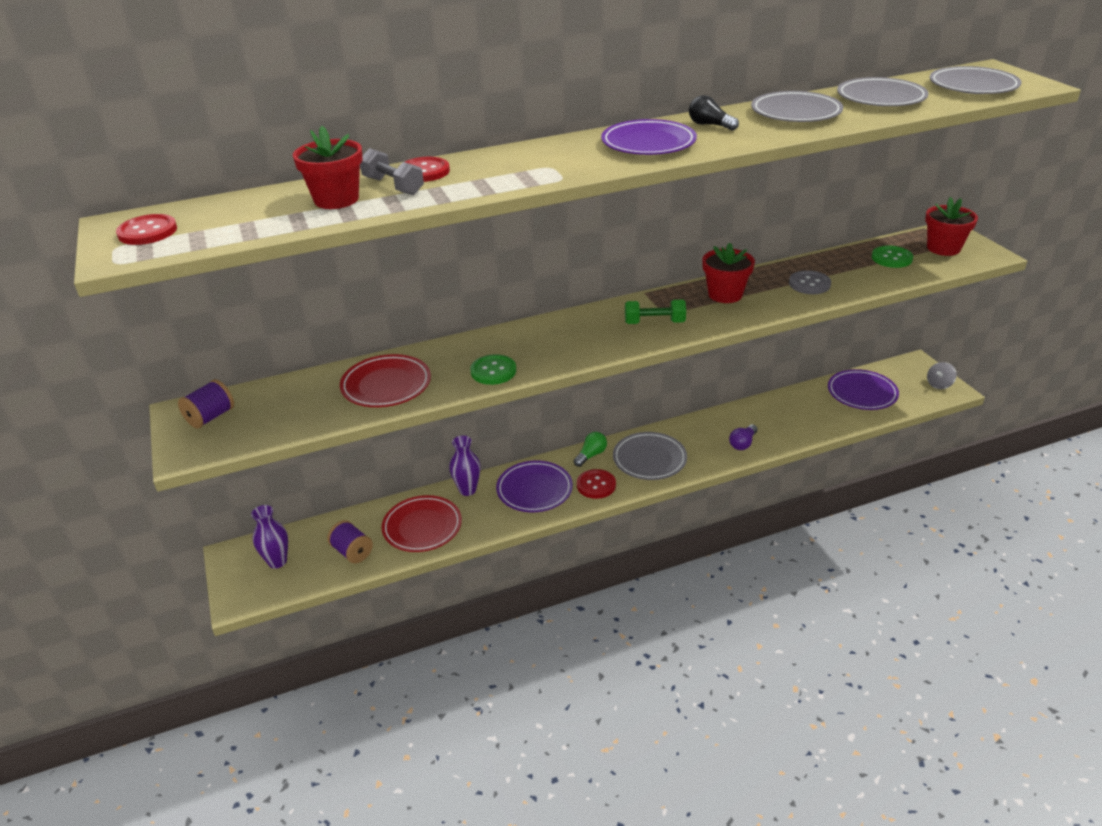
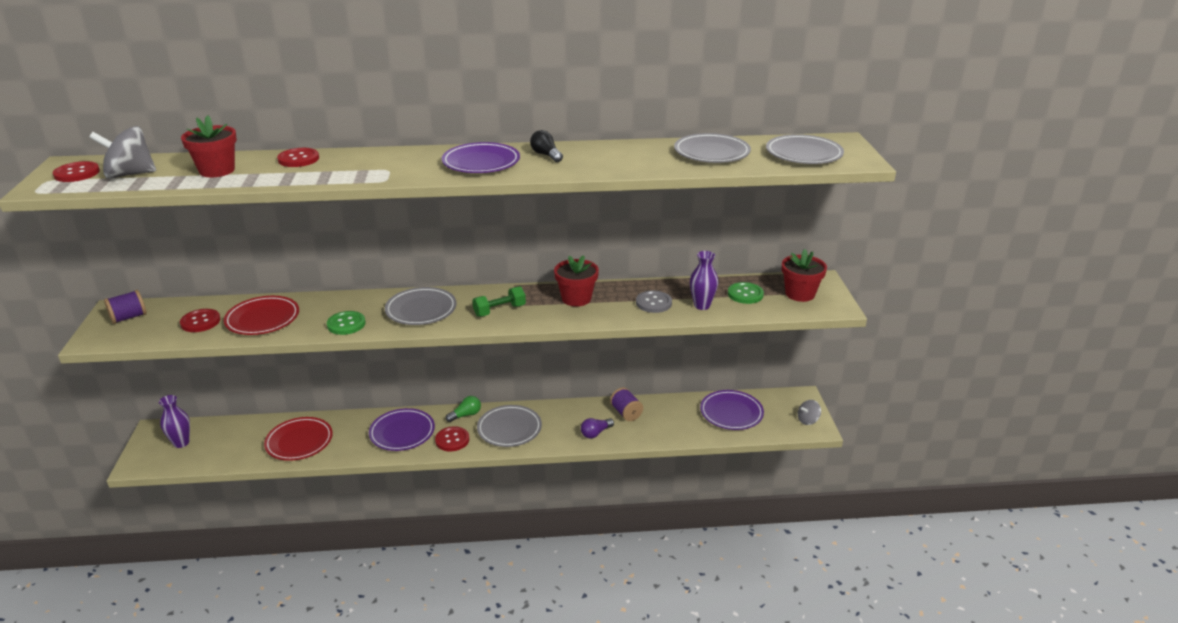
camera: 15 degrees right, 5 degrees down
purple spool [327,520,373,563] -> purple spool moved to [610,387,643,421]
grey dumbbell [360,148,424,195] -> none
purple vase [449,435,481,496] -> purple vase moved to [690,251,718,310]
green dumbbell [625,300,686,324] -> green dumbbell turned 45 degrees counterclockwise [472,286,526,317]
grey plate [751,91,843,122] -> grey plate moved to [385,287,457,325]
none -> grey spinning top [89,126,156,179]
none -> red button [180,309,220,332]

